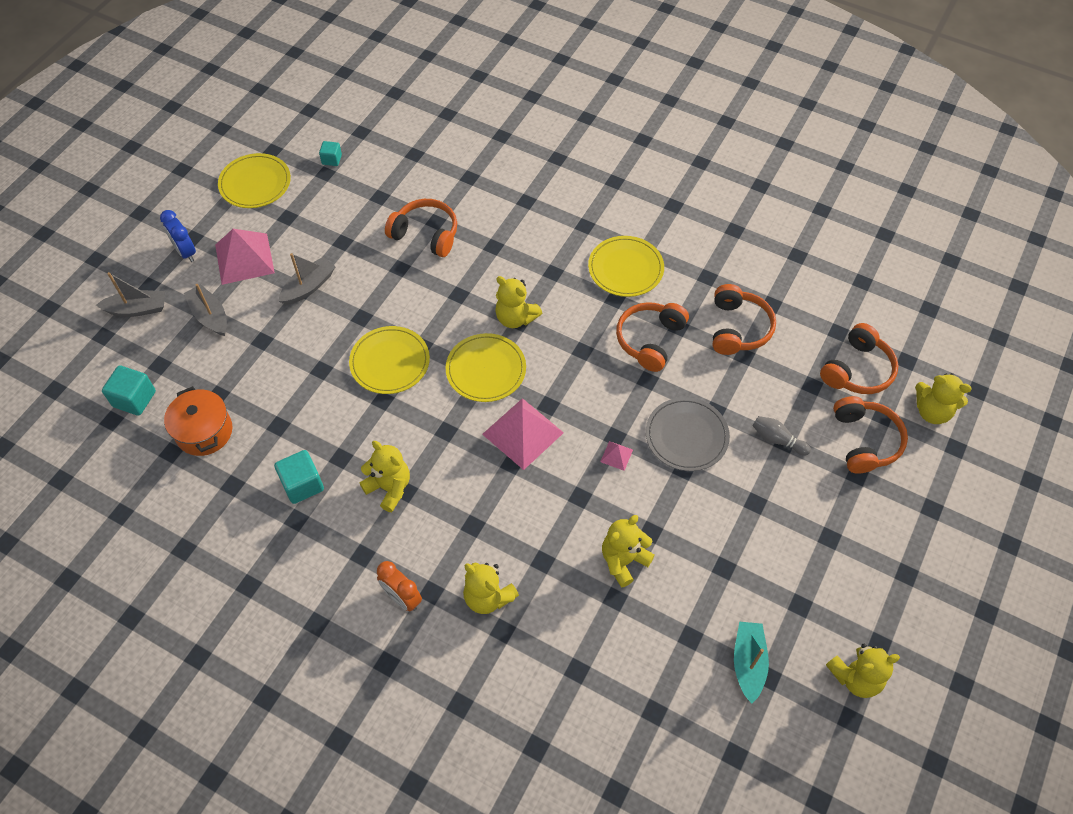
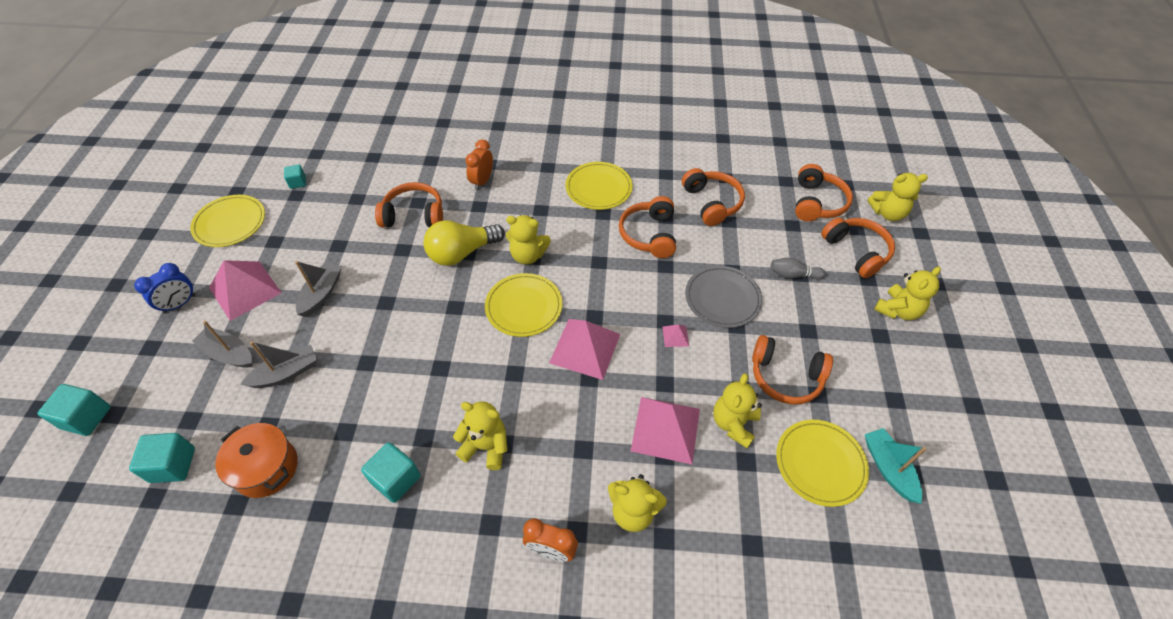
camera: 25 degrees left, 5 degrees down
grey boat [96,272,165,317] -> grey boat moved to [241,341,317,388]
blue clock [160,210,196,262] -> blue clock turned 75 degrees counterclockwise [134,263,195,314]
yellow plate [349,326,430,394] -> yellow plate moved to [776,420,869,507]
yellow teddy bear [826,644,900,698] -> yellow teddy bear moved to [874,267,941,320]
none -> turquoise cube [38,384,111,436]
none -> yellow light bulb [423,220,505,266]
none -> orange clock [465,139,493,190]
none -> pink pyramid [631,397,700,464]
none -> orange headphones [752,335,833,405]

